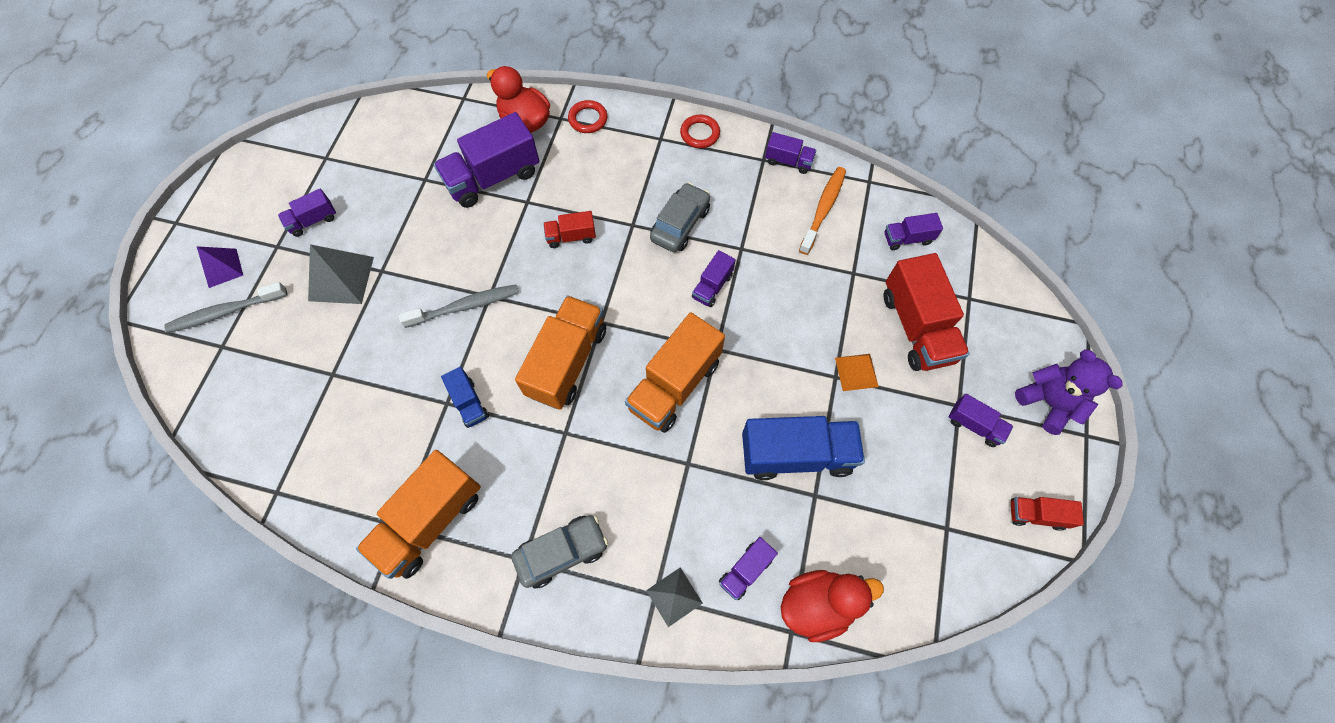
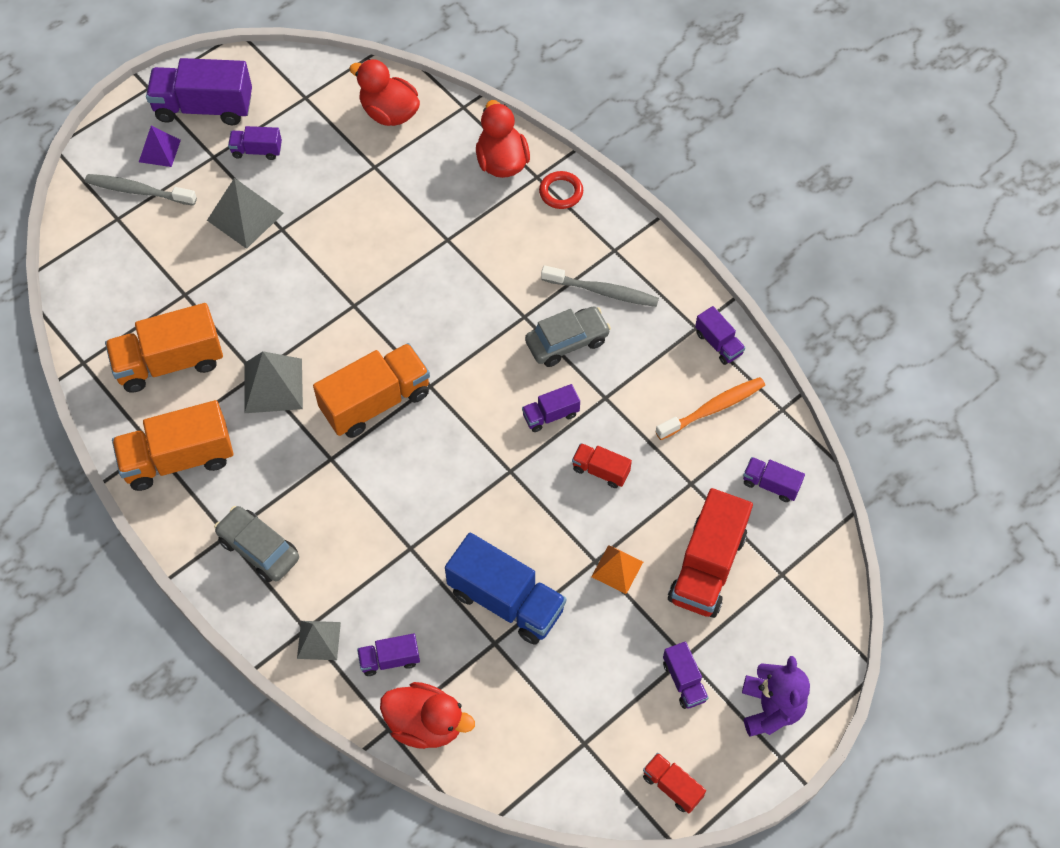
camera: 35 degrees right, 5 degrees down
grey toothbrush [398,284,519,328] -> grey toothbrush moved to [541,265,659,307]
purple truck [434,112,540,208] -> purple truck moved to [146,58,252,125]
blue truck [441,367,489,428] -> grey pyramid [244,351,303,413]
grey car [511,515,608,588] -> grey car turned 150 degrees counterclockwise [214,506,299,582]
red truck [543,211,596,248] -> red truck moved to [572,443,632,488]
orange truck [625,312,725,433] -> orange truck moved to [105,303,223,393]
red ring [680,115,720,148] -> none
none -> red duck [349,59,420,126]

